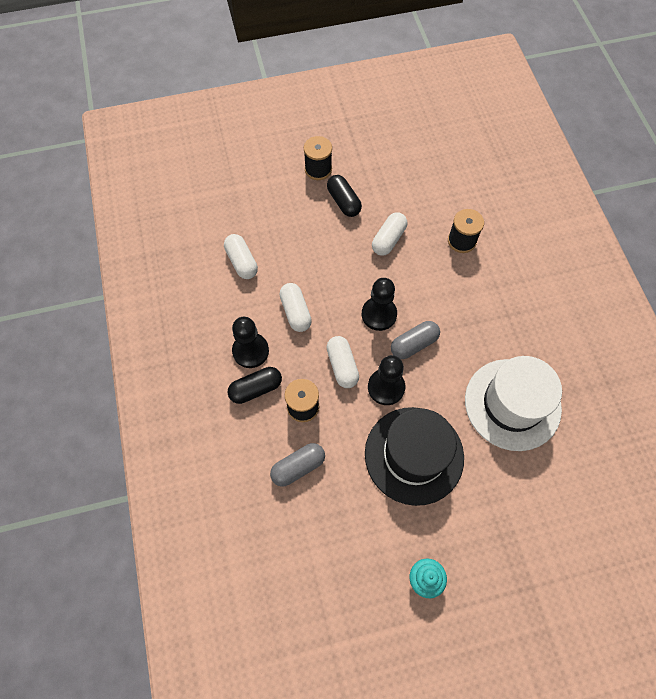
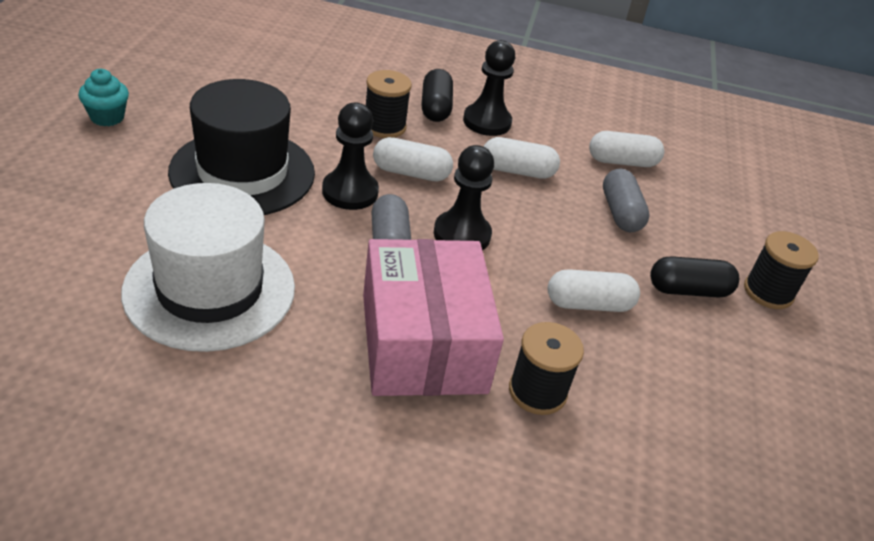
camera: 110 degrees right, 25 degrees down
grey capsule [270,443,325,487] -> grey capsule moved to [603,169,650,232]
white capsule [372,212,407,256] -> white capsule turned 60 degrees counterclockwise [548,269,640,312]
none -> pink box [363,239,504,396]

